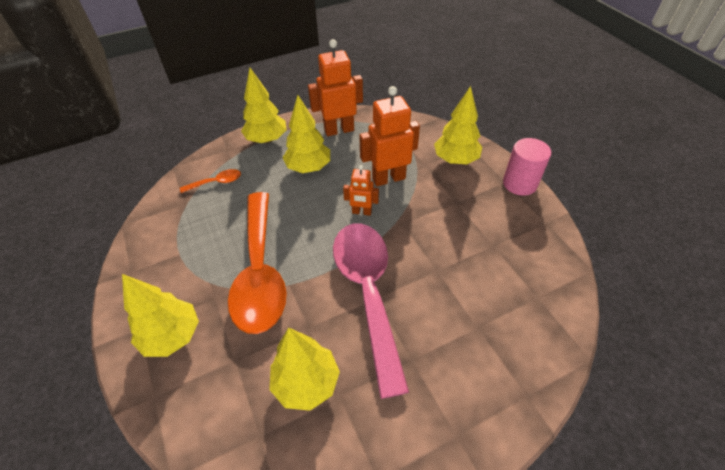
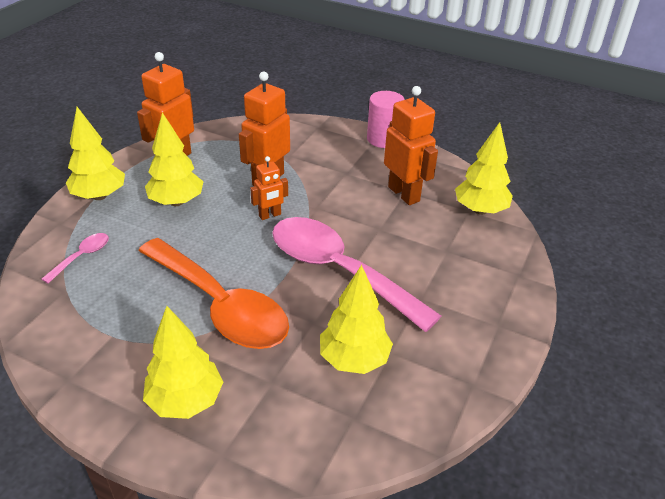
camera: 40 degrees left, 10 degrees down
orange spoon [180,169,241,193] -> pink spoon [42,233,109,284]
yellow tree [434,86,482,164] -> yellow tree moved to [455,122,513,215]
none -> orange robot [384,86,438,205]

